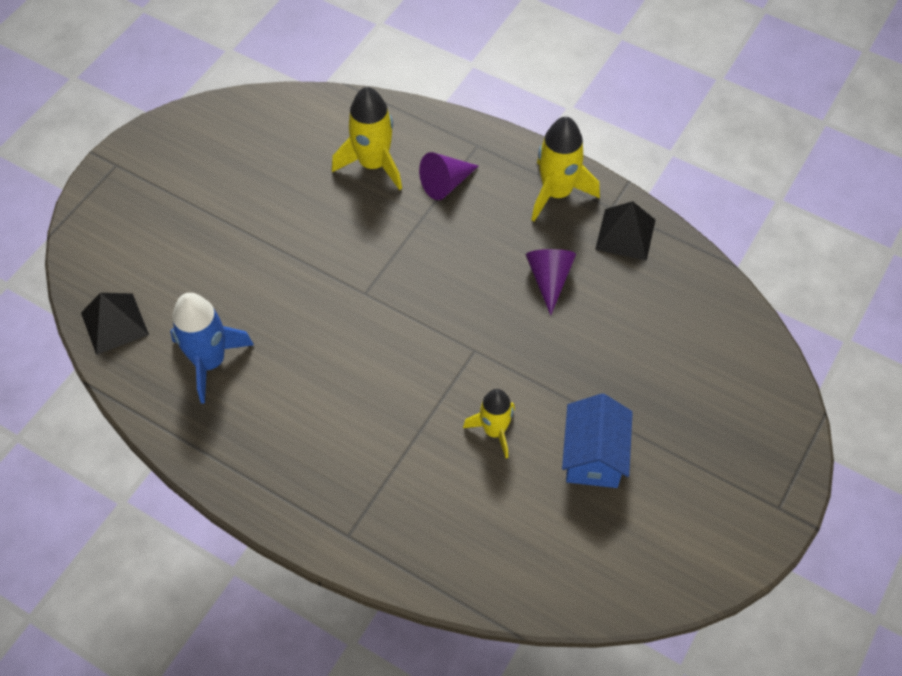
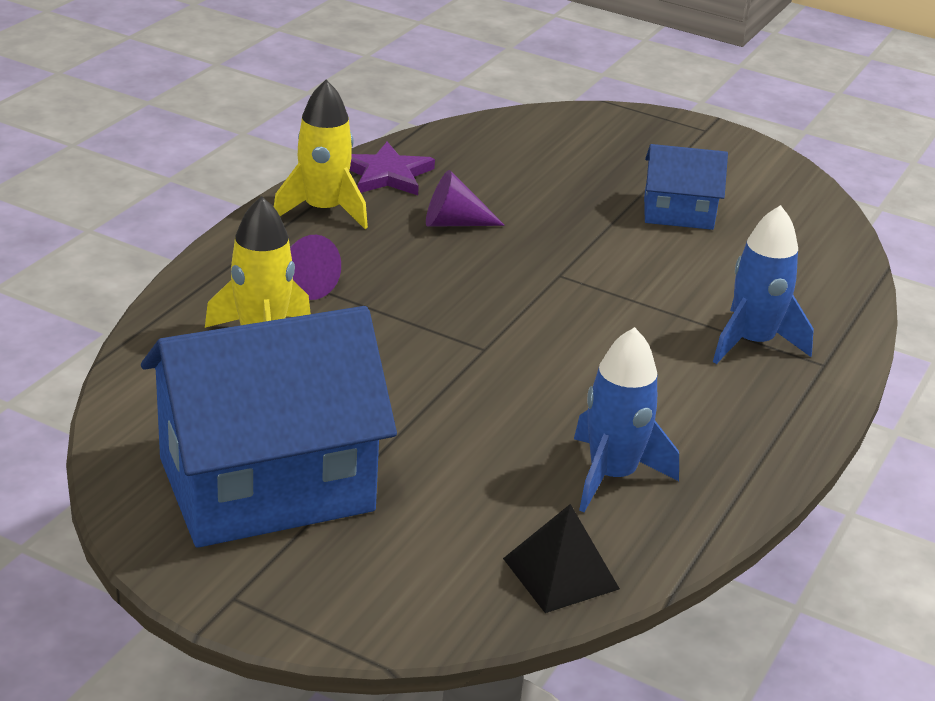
camera: 95 degrees left, 25 degrees down
yellow rocket [463,389,515,458] -> none
black pyramid [595,201,655,261] -> purple star [350,142,435,195]
none -> blue house [141,306,397,548]
none -> blue rocket [713,205,814,364]

